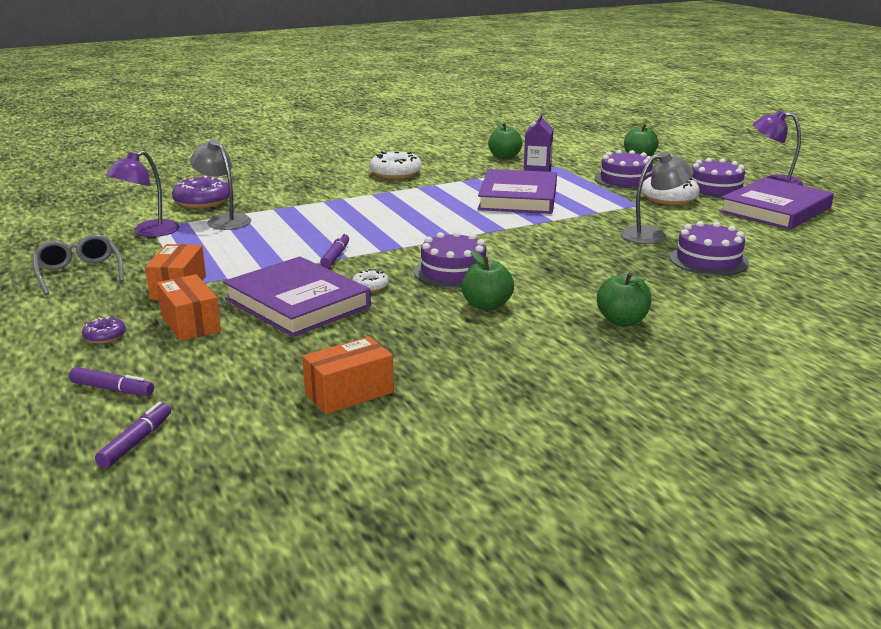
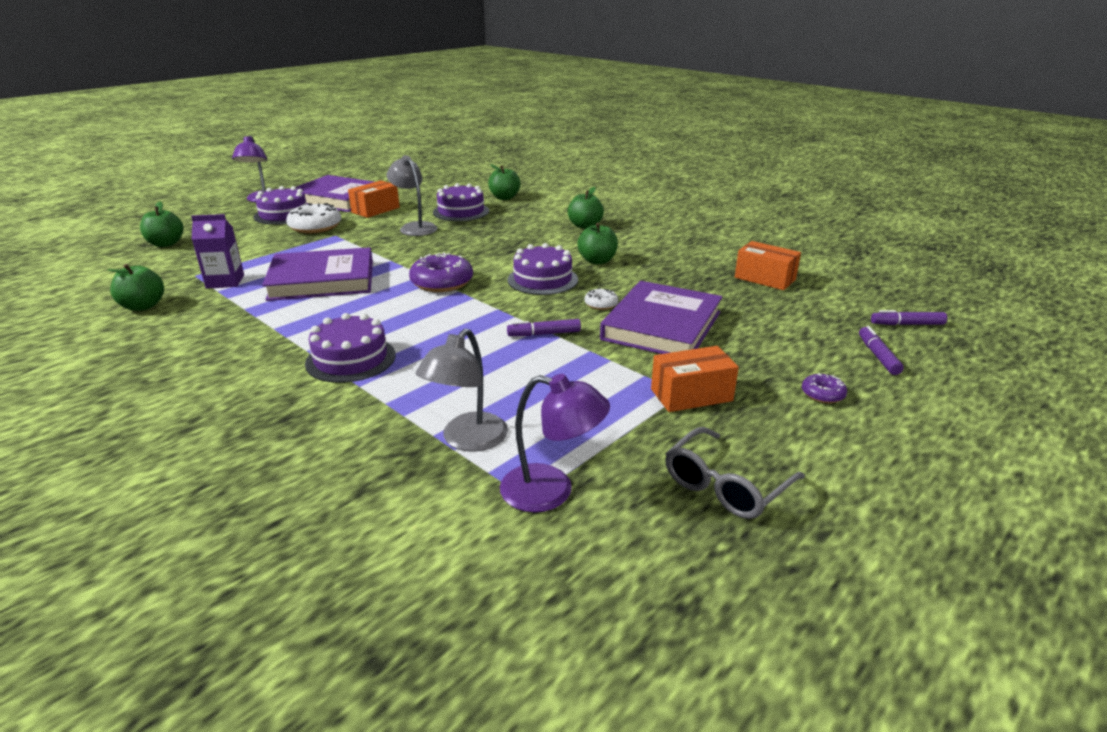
camera: 110 degrees left, 5 degrees up
orange box [157,274,221,341] -> orange box moved to [348,180,400,218]
purple donut [172,176,229,208] -> purple donut moved to [409,252,473,292]
white donut [369,151,422,179] -> none
purple cake [595,150,653,190] -> purple cake moved to [305,313,396,383]
none -> green apple [488,164,521,200]

